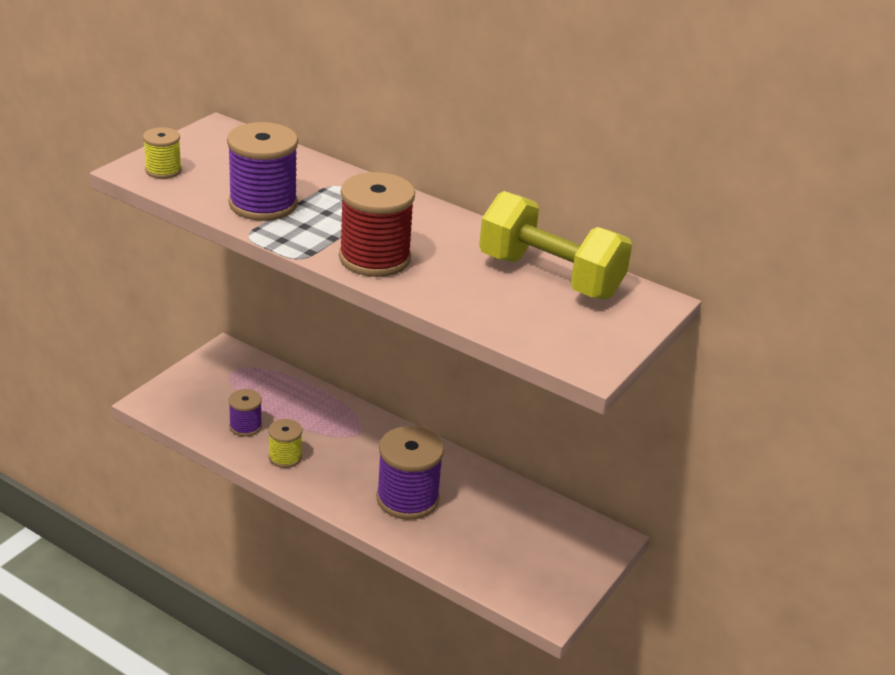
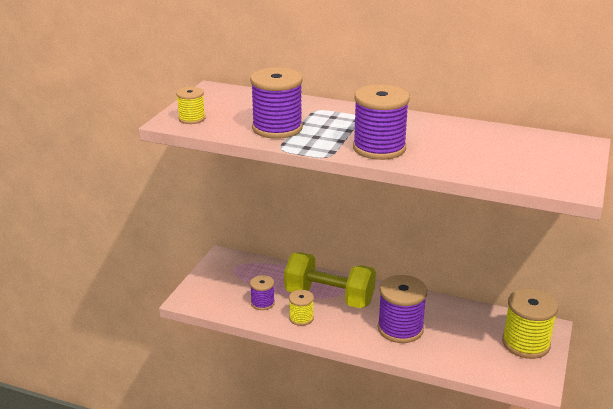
camera: 10 degrees left, 5 degrees down
red spool [339,172,415,277] -> purple spool [353,84,410,160]
yellow dumbbell [479,191,632,300] -> yellow dumbbell moved to [284,252,376,308]
none -> yellow spool [502,289,558,359]

